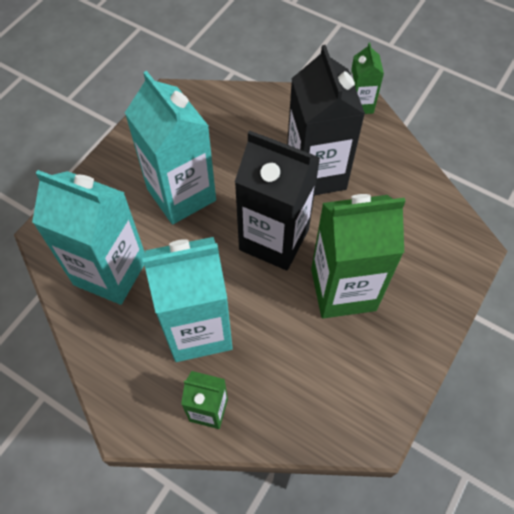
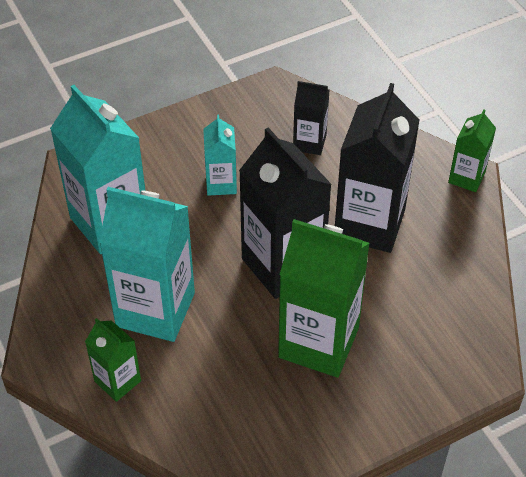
camera: 30 degrees right, 10 degrees down
turquoise carton [125,71,216,225] -> turquoise carton [203,114,237,196], size x0.51
none -> black carton [293,81,329,155]

